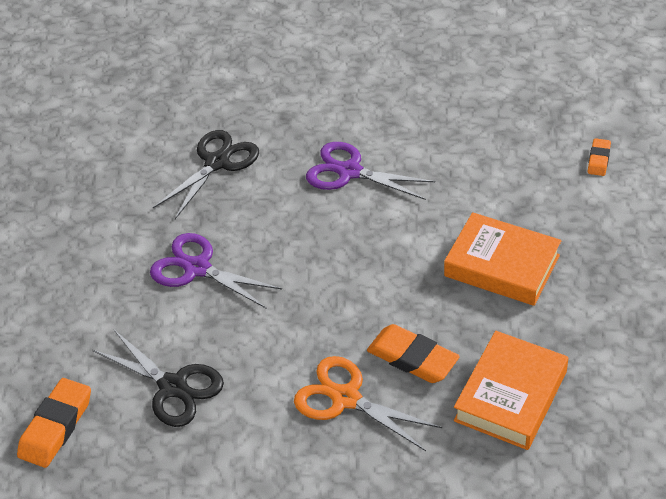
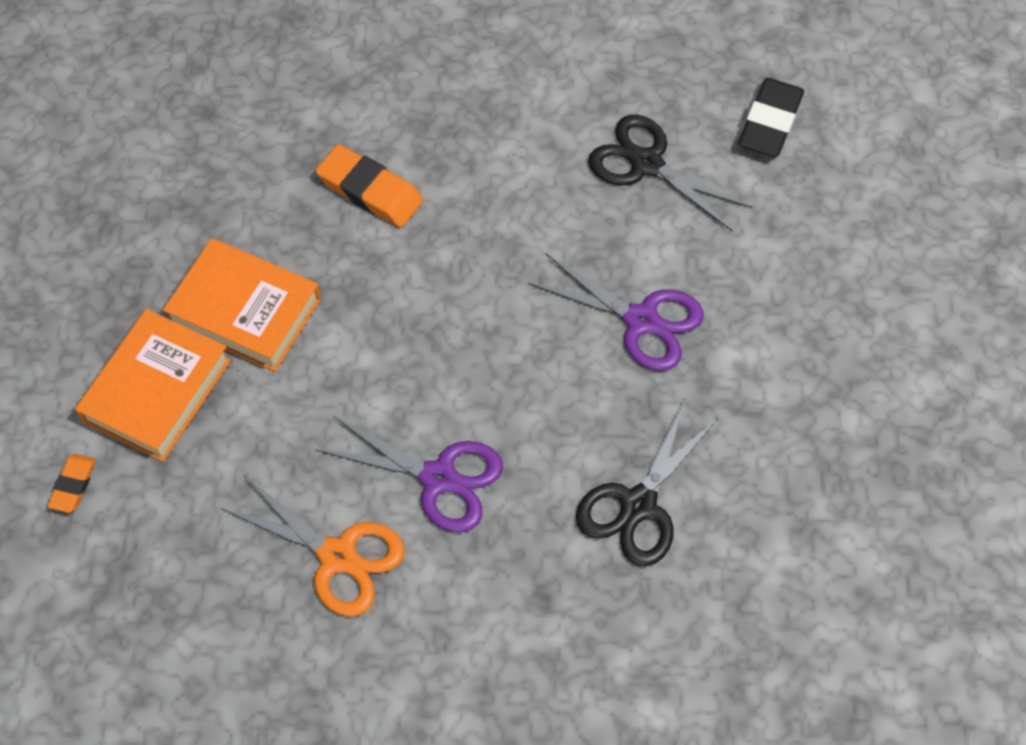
camera: 175 degrees right, 15 degrees up
orange eraser [17,378,91,468] -> black eraser [738,78,804,157]
orange scissors [294,356,442,451] -> orange scissors moved to [220,476,405,617]
orange book [454,331,568,450] -> orange book moved to [75,309,231,462]

